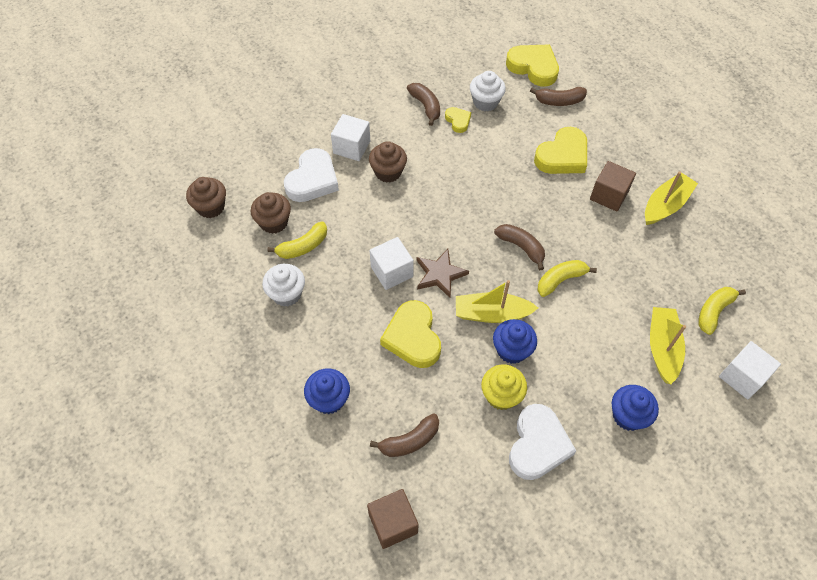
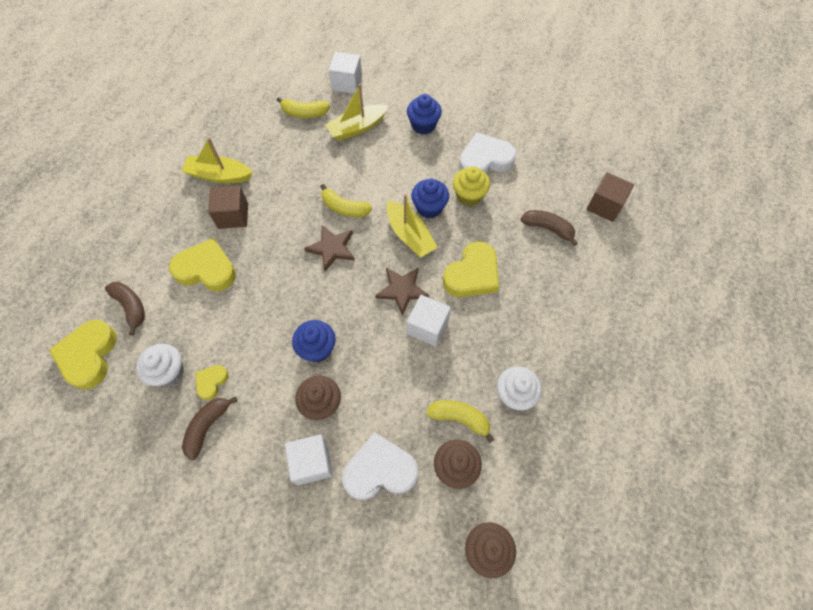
camera: 125 degrees left, 5 degrees up
blue cupcake [304,368,350,414] -> blue cupcake moved to [292,320,336,362]
brown banana [494,224,545,270] -> brown star [304,225,355,271]

